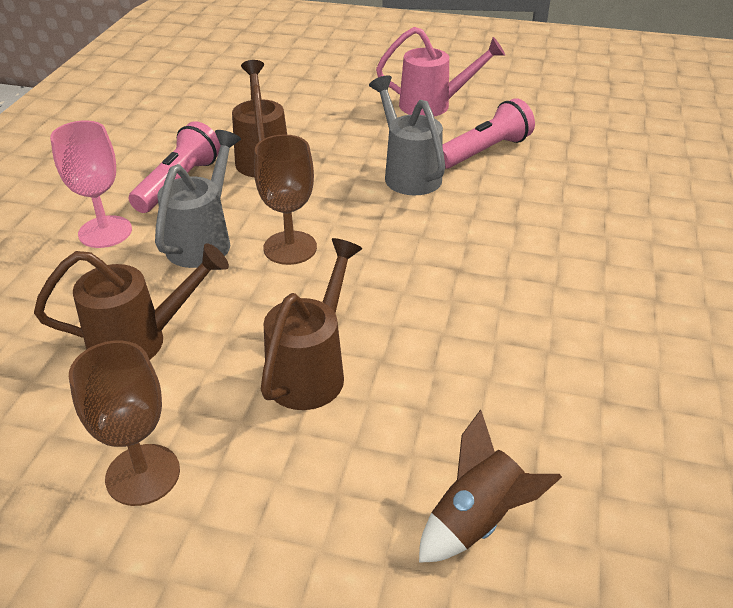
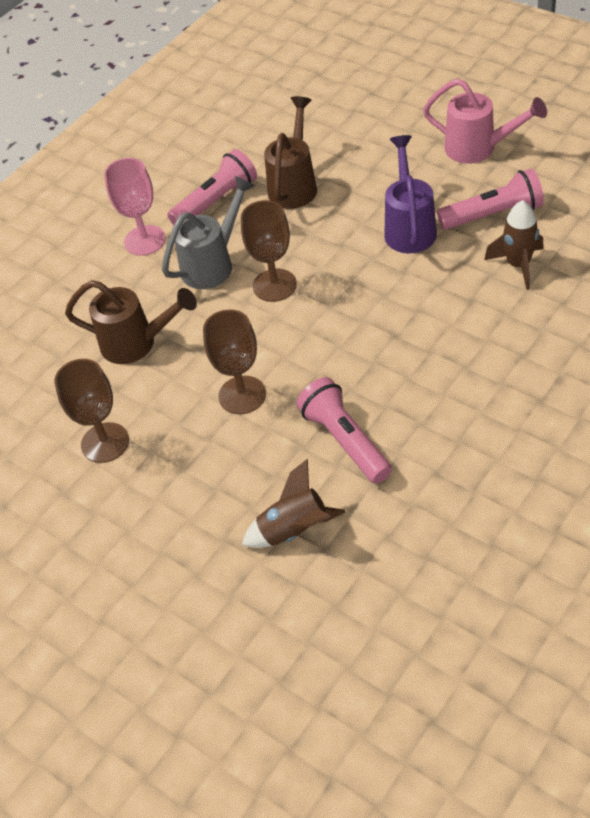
camera: 30 degrees right, 10 degrees up
brown watering can [261,238,362,410] -> brown goblet [203,309,266,414]
grey watering can [369,75,446,195] -> purple watering can [384,135,437,253]
none -> pink flashlight [296,377,392,484]
none -> brown rocket [484,200,544,290]

